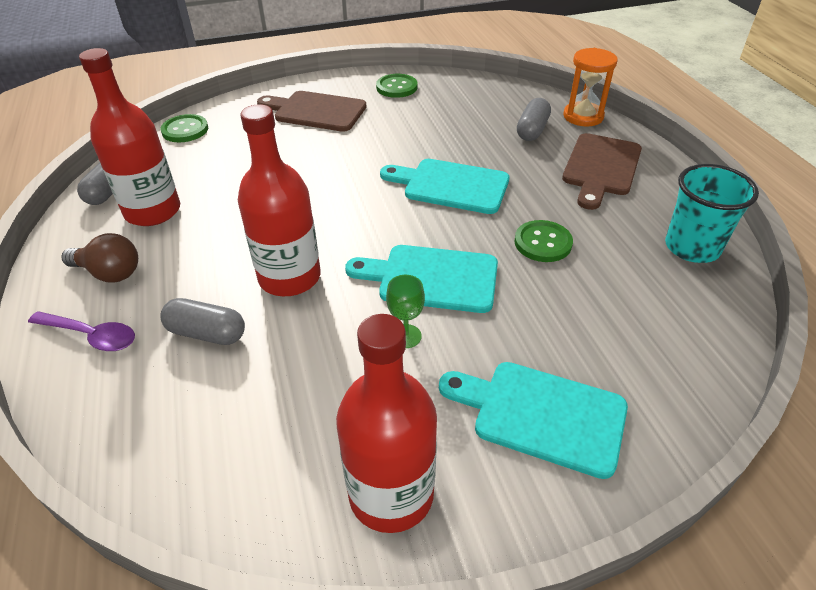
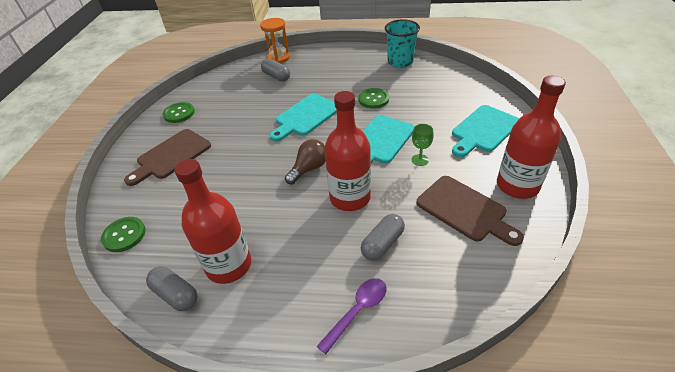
camera: 65 degrees left, 0 degrees up
brown light bulb [61,233,138,283] -> brown light bulb moved to [285,139,326,185]
brown cutting board [562,133,642,210] -> brown cutting board moved to [416,176,524,246]

